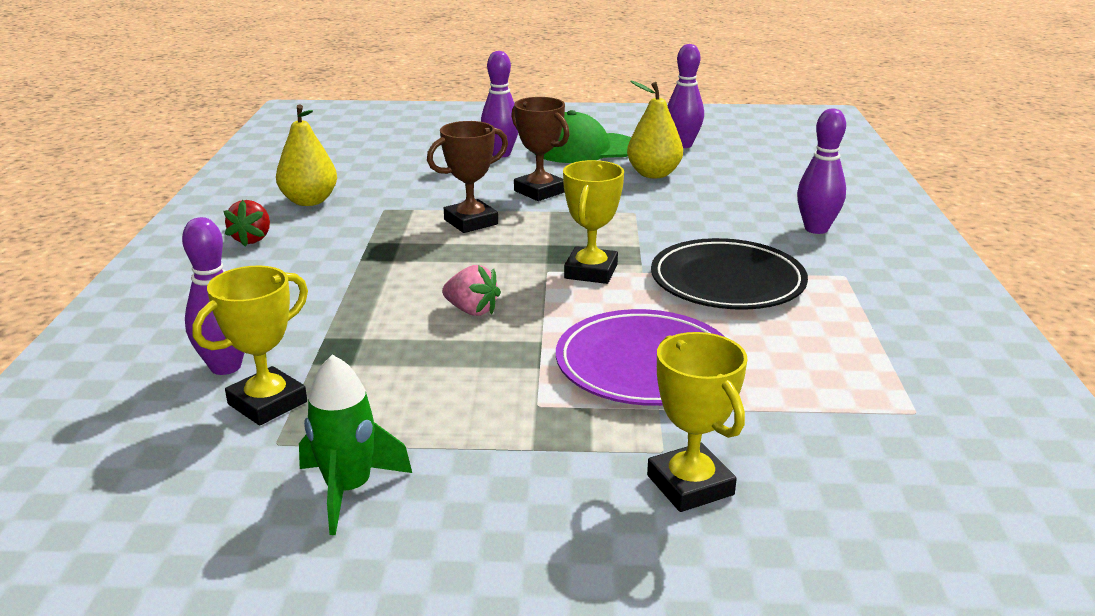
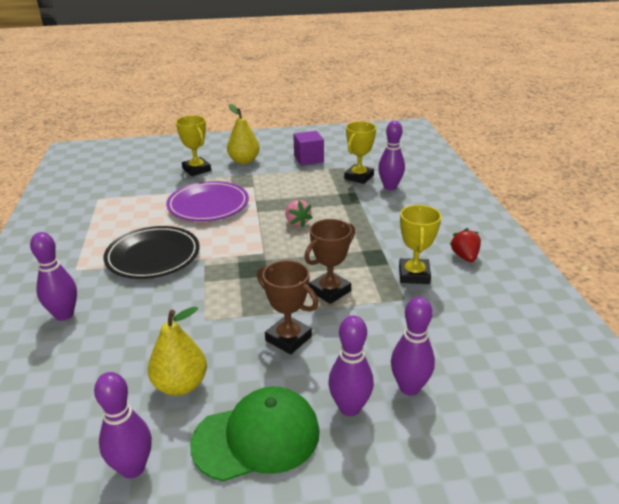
camera: 170 degrees right, 5 degrees up
yellow pear [276,105,337,206] -> yellow pear moved to [227,104,260,164]
green rocket [299,354,412,535] -> purple cube [293,131,324,165]
pink strawberry [442,265,501,316] -> pink strawberry turned 135 degrees counterclockwise [286,200,313,228]
yellow trophy [563,160,624,284] -> yellow trophy moved to [399,205,441,284]
none -> purple bowling pin [391,297,435,395]

